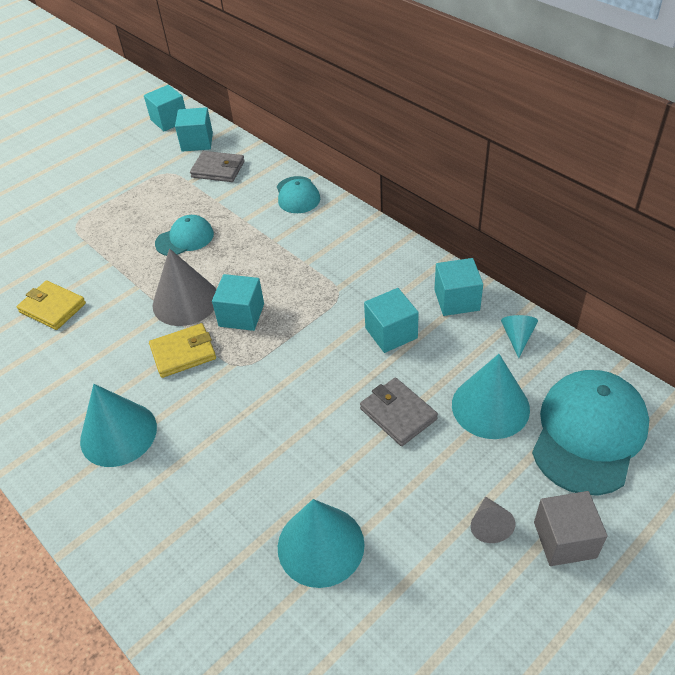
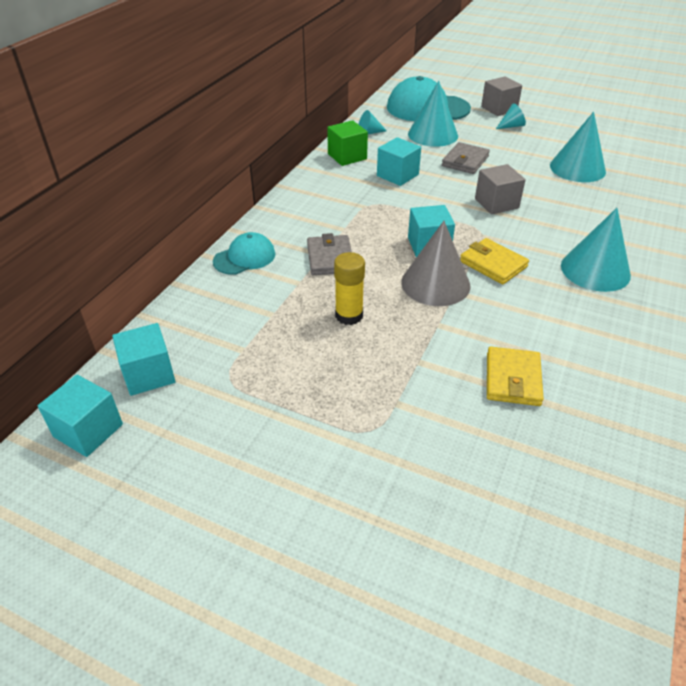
camera: 115 degrees left, 5 degrees down
turquoise cap [155,215,214,256] -> yellow glue stick [334,252,365,325]
grey wallet [190,151,245,182] -> grey wallet moved to [307,233,352,275]
turquoise cube [434,258,483,316] -> green cube [327,120,368,166]
grey cone [471,496,516,543] -> turquoise cone [496,103,526,129]
none -> grey cube [475,164,526,215]

